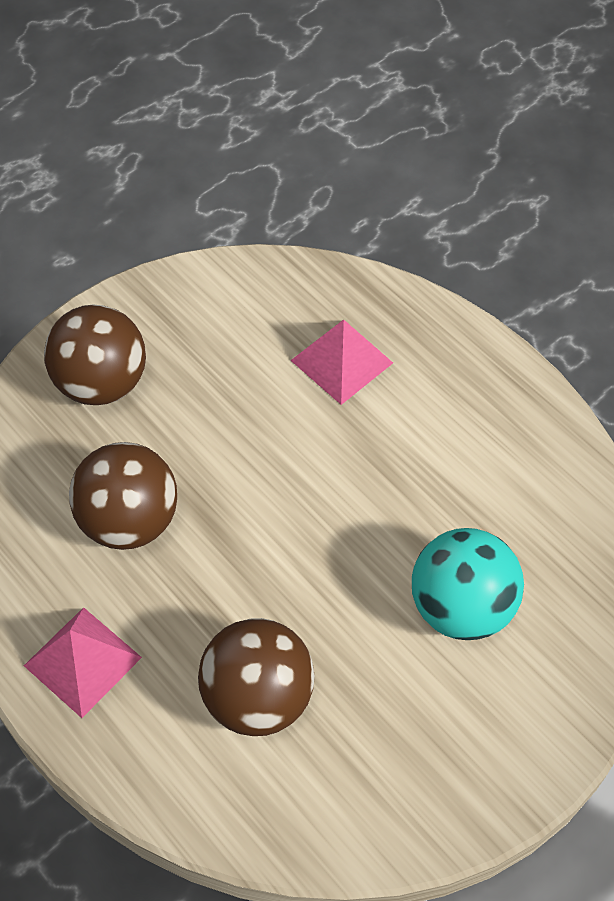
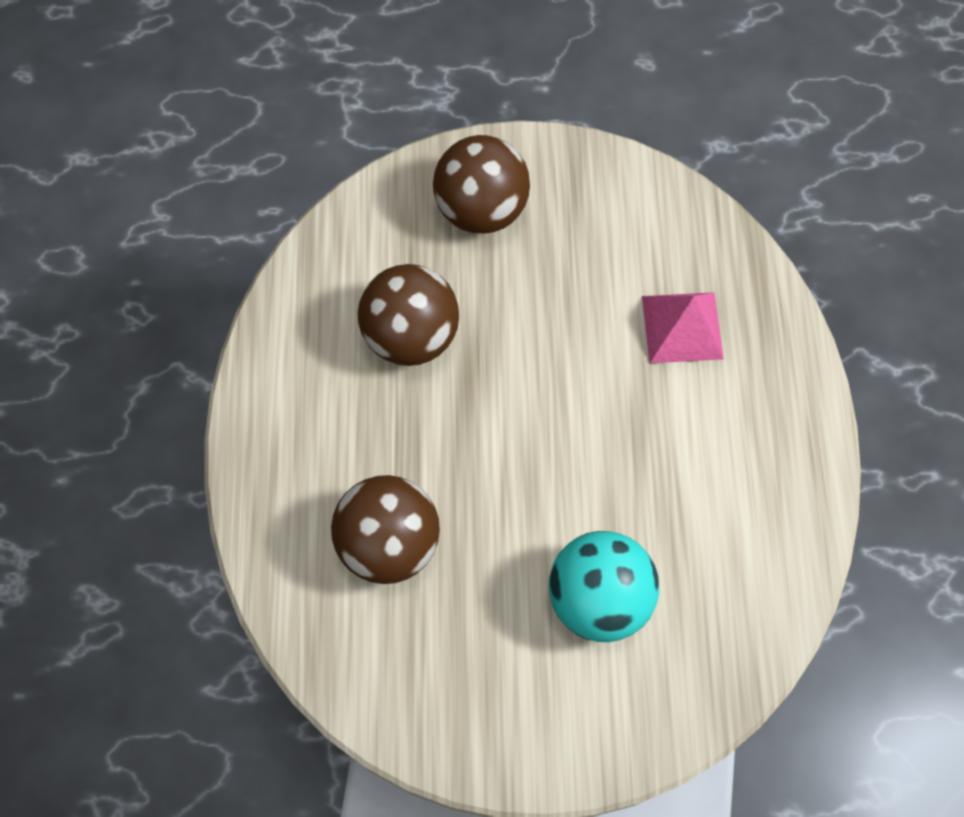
camera: 40 degrees right, 10 degrees up
pink pyramid [24,607,142,718] -> none

